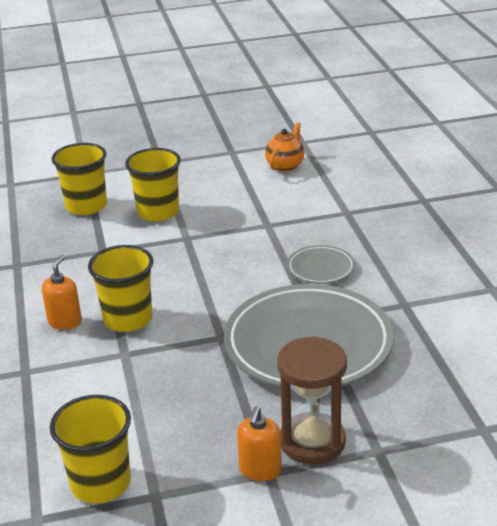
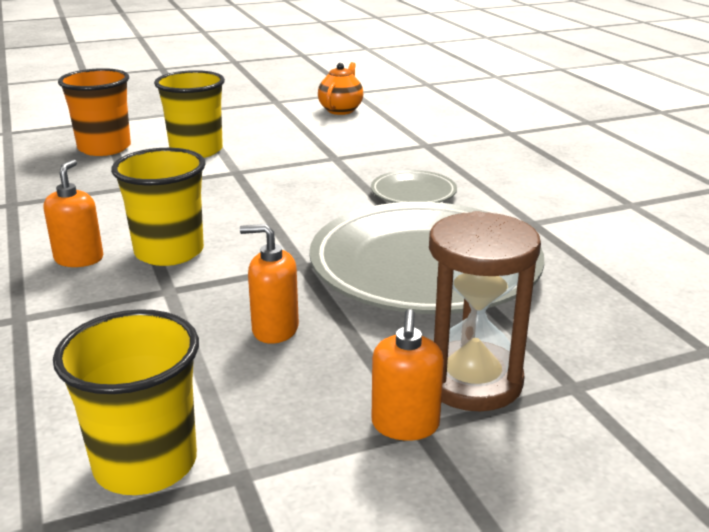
camera: 10 degrees left, 5 degrees down
yellow cup [52,143,107,215] -> orange cup [58,68,131,156]
none -> orange soap dispenser [240,224,299,344]

